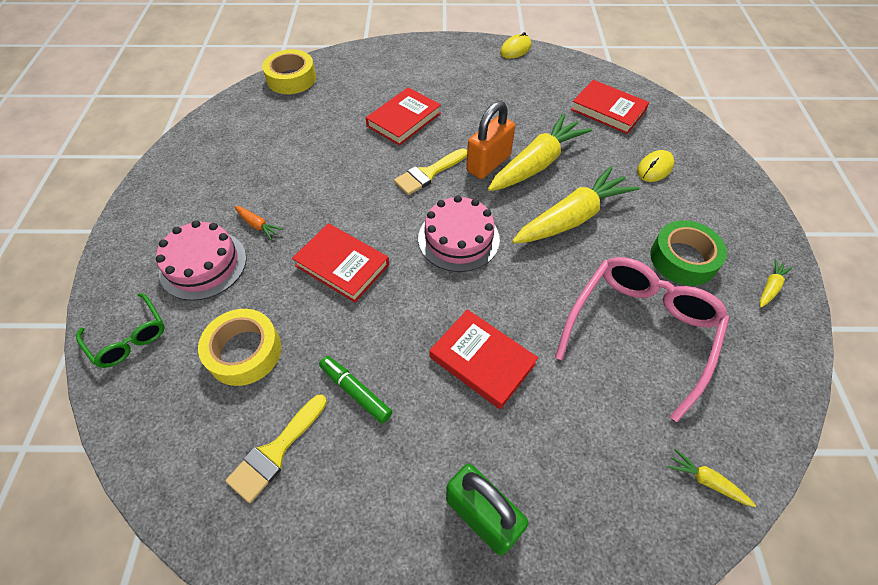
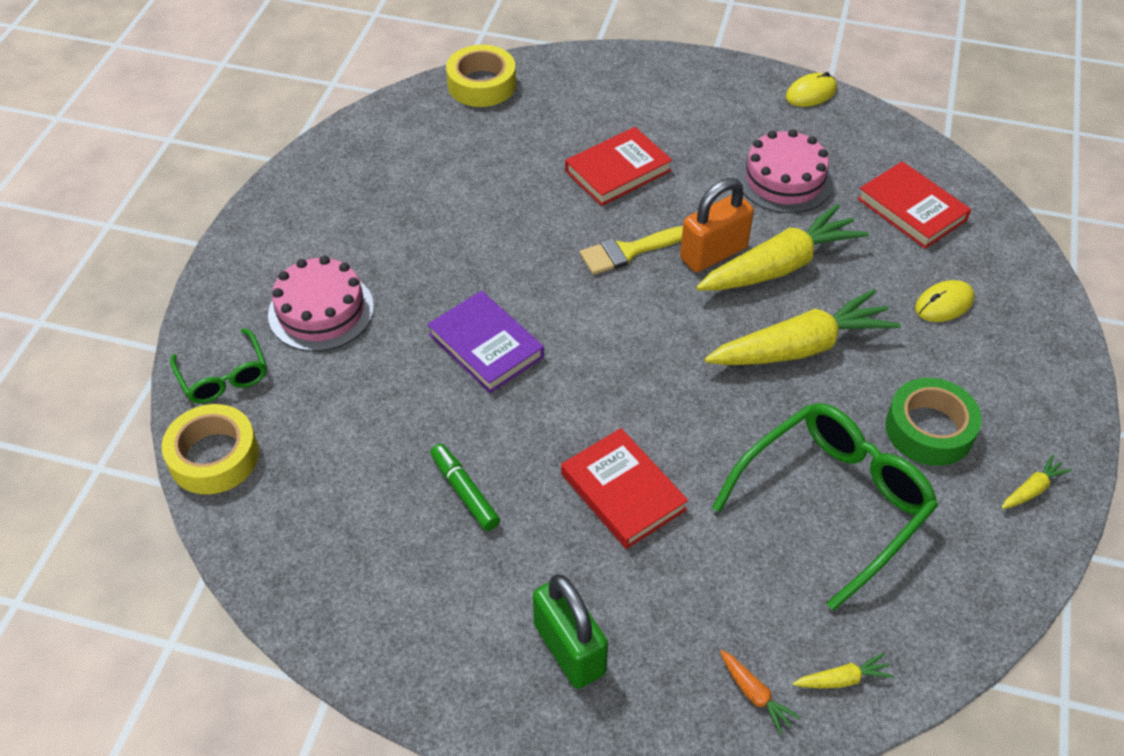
camera: 15 degrees right, 5 degrees down
yellow tape [198,309,281,386] -> yellow tape moved to [162,404,259,494]
yellow brush [225,395,327,503] -> none
orange carrot [234,206,283,240] -> orange carrot moved to [720,650,801,734]
red book [292,223,389,303] -> purple book [427,291,544,393]
pink cake [418,195,500,272] -> pink cake moved to [737,129,833,213]
pink glasses [555,257,730,422] -> green glasses [712,403,938,611]
yellow carrot [668,449,756,507] -> yellow carrot turned 120 degrees clockwise [793,653,894,688]

